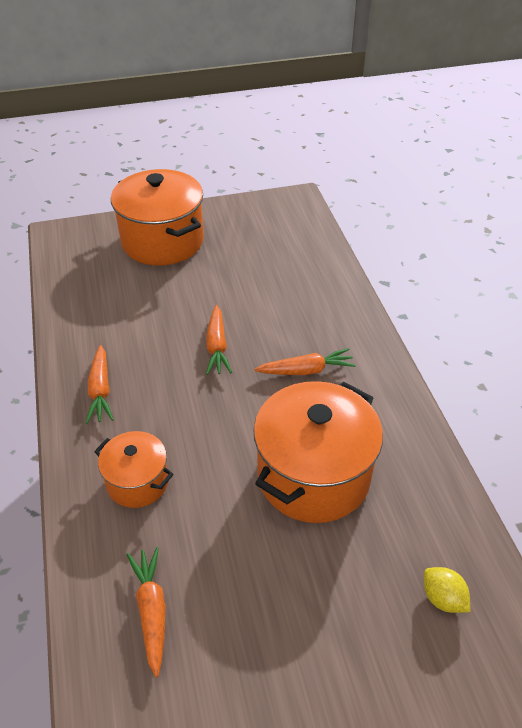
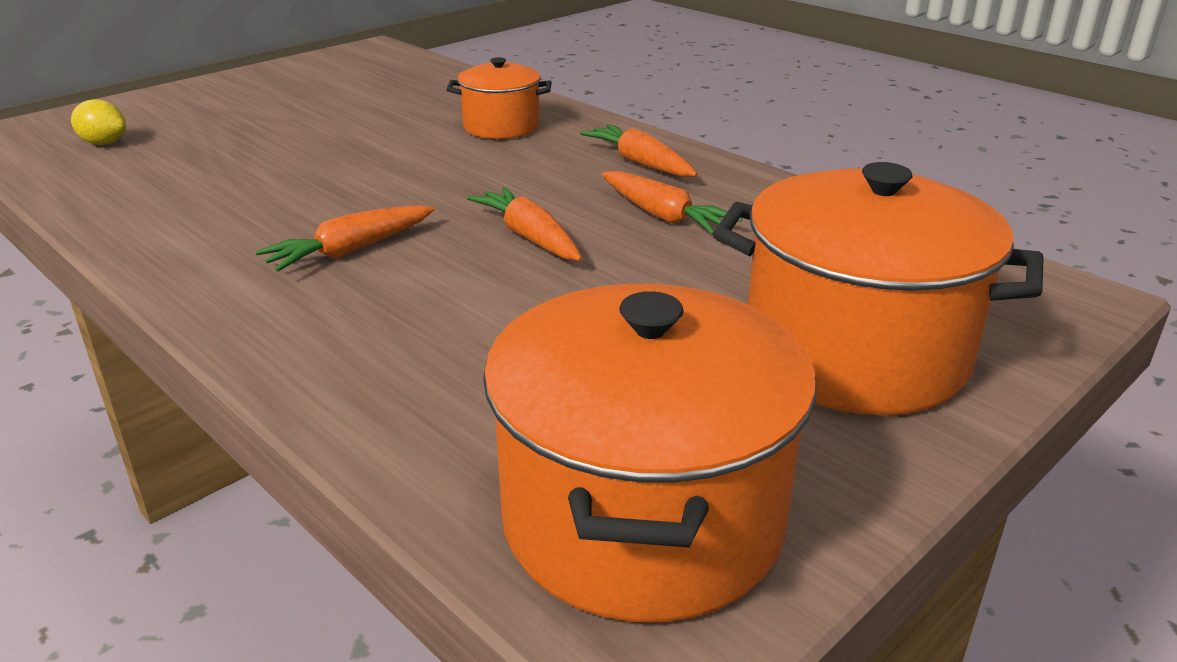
camera: 150 degrees right, 15 degrees down
orange carrot [126,547,166,677] -> orange carrot moved to [602,171,743,235]
orange pot [253,381,383,523] -> orange pot moved to [483,284,817,623]

